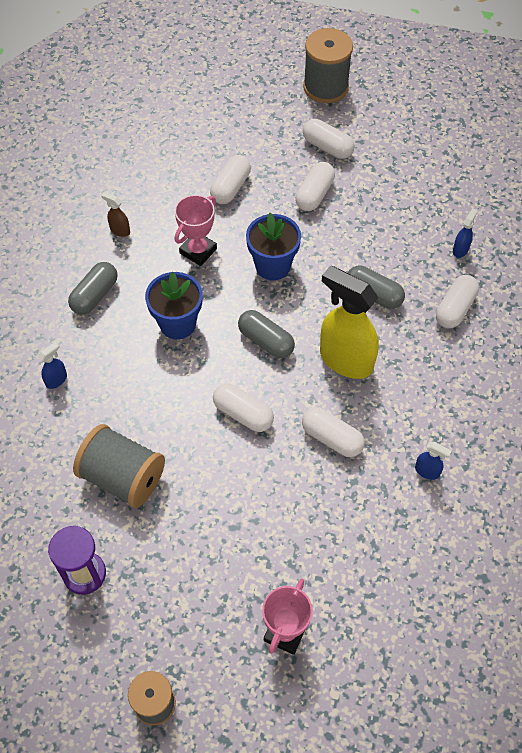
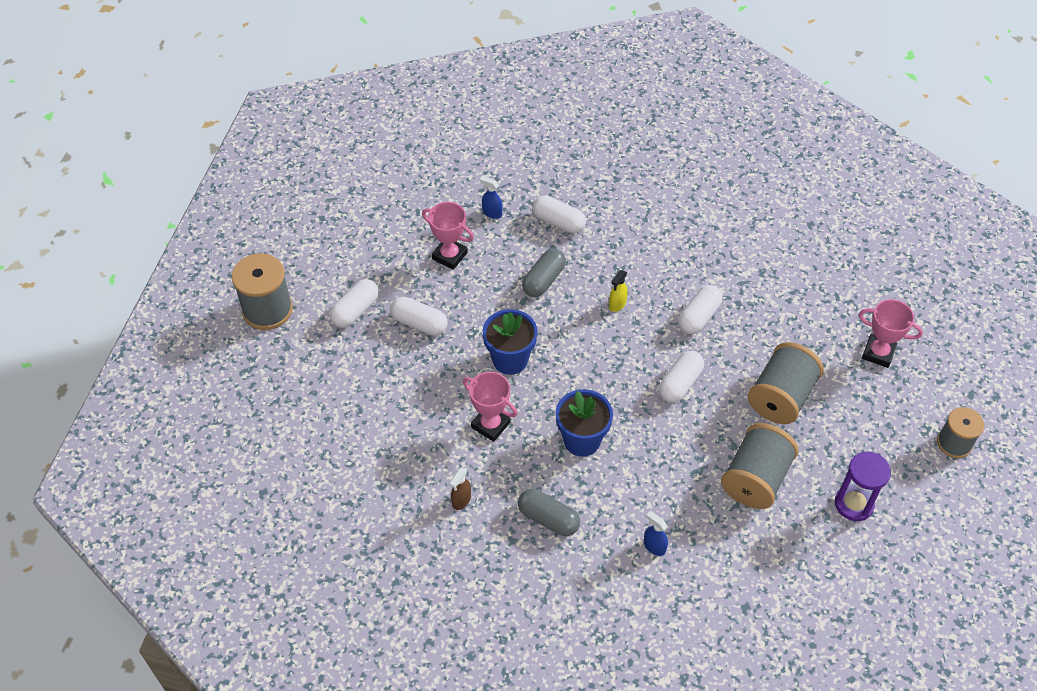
camera: 90 degrees left, 5 degrees down
white capsule [210,155,251,204] -> none
grey capsule [238,310,295,358] -> none
yellow spray bottle [320,266,379,379] -> yellow spray bottle [609,270,628,312], size x0.42
blue spray bottle [415,442,451,480] -> none
none -> pink trophy [422,202,474,270]
none -> grey spool [748,342,824,424]

